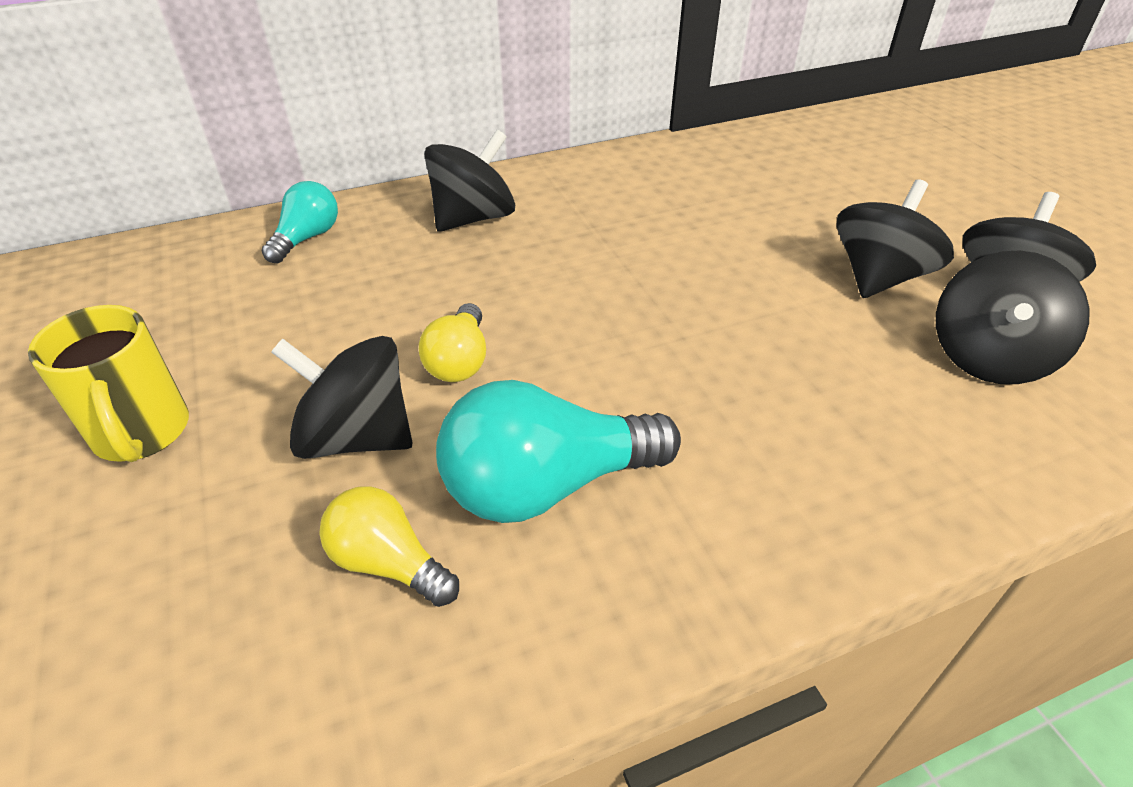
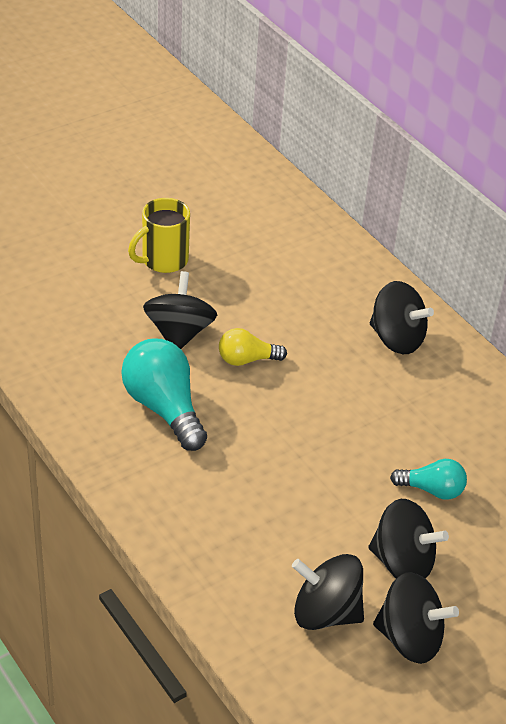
camera: 75 degrees right, 0 degrees up
turquoise light bulb [262,181,338,264] -> turquoise light bulb moved to [390,459,467,500]
yellow light bulb [319,486,459,607] -> none

